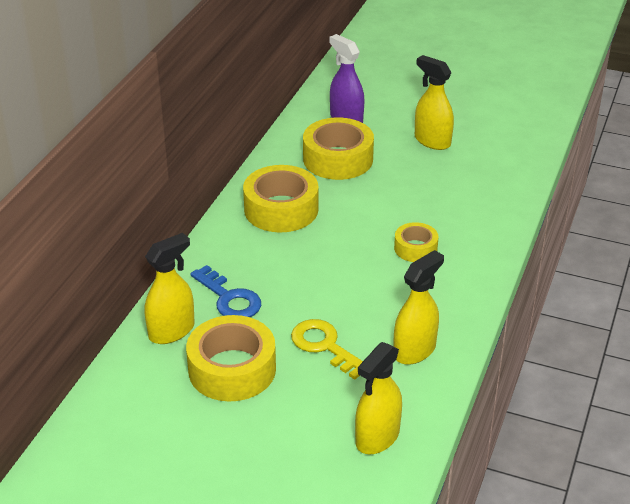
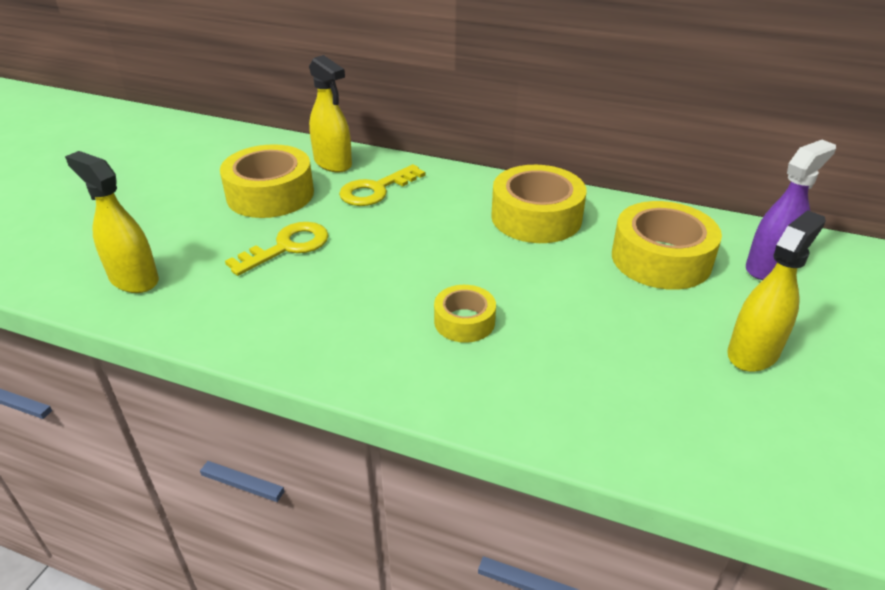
camera: 90 degrees right, 0 degrees up
blue key [190,265,261,317] -> yellow key [339,164,426,206]
yellow spray bottle [394,250,444,365] -> none

